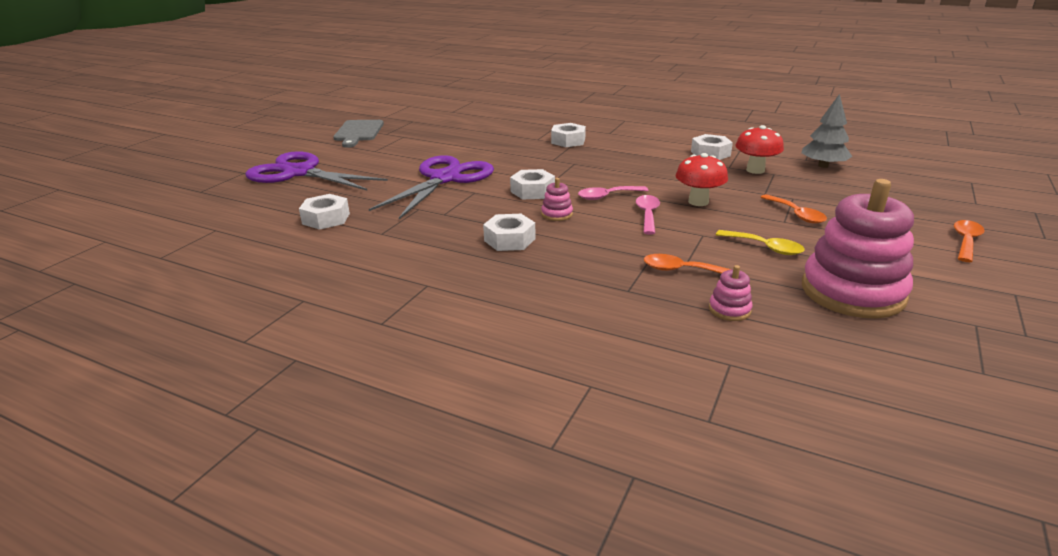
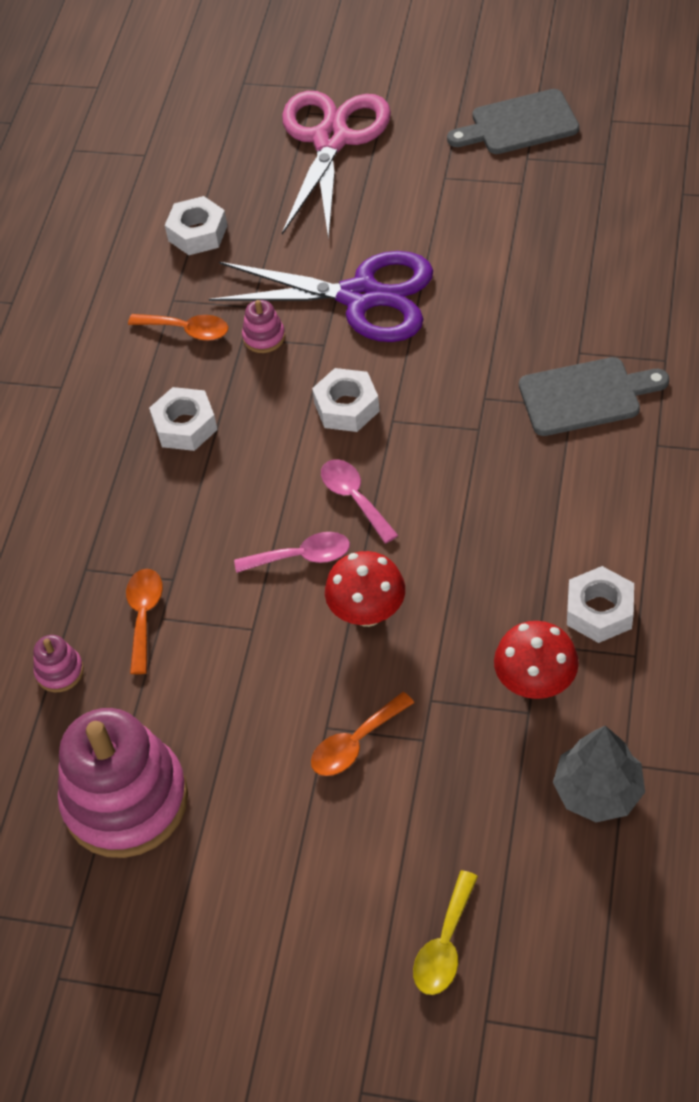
camera: 80 degrees right, 25 degrees up
purple scissors [245,151,388,190] -> pink scissors [282,91,391,240]
pink stacking toy [541,178,573,221] -> pink stacking toy moved to [242,300,285,353]
white nut [551,123,586,147] -> grey cutting board [519,357,669,436]
yellow spoon [716,230,805,255] -> yellow spoon moved to [413,870,478,995]
orange spoon [954,220,984,262] -> orange spoon moved to [128,314,228,341]

